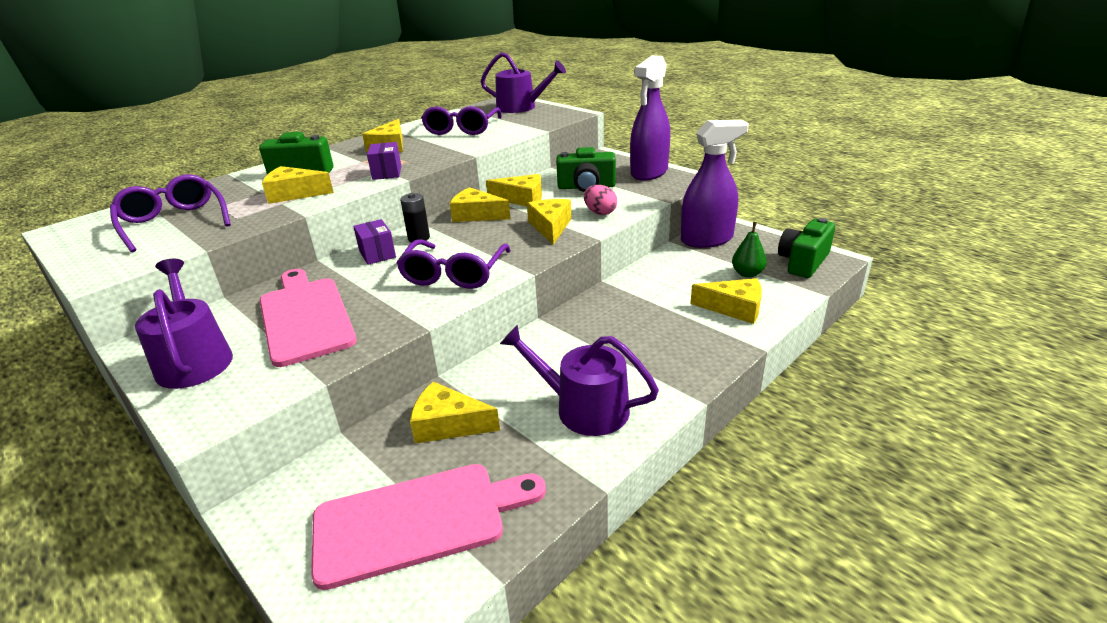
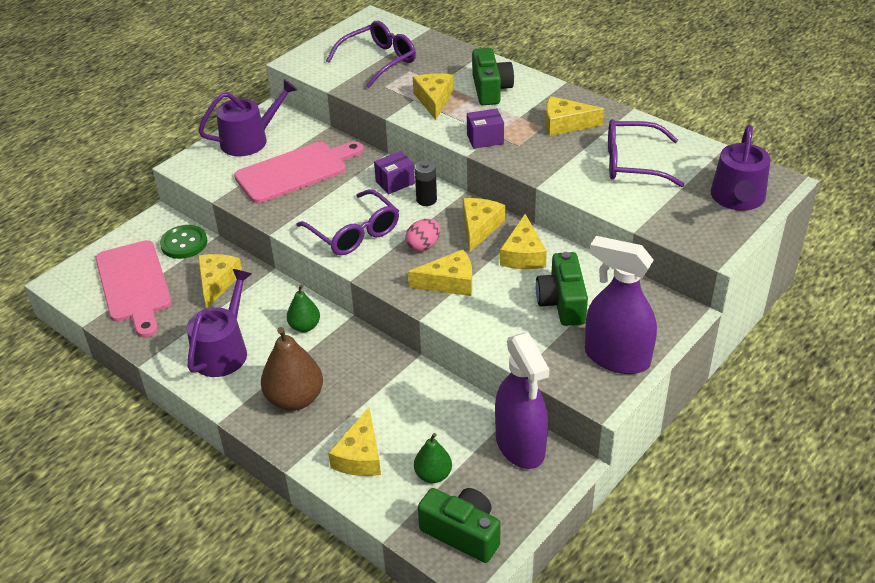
camera: 85 degrees right, 10 degrees up
purple glasses [397,239,511,289] -> purple glasses turned 135 degrees counterclockwise [296,189,399,255]
pink egg [584,185,617,215] -> pink egg moved to [405,219,440,252]
none -> green button [160,225,208,259]
none -> brown pear [261,327,323,411]
none -> green pear [287,284,320,332]

